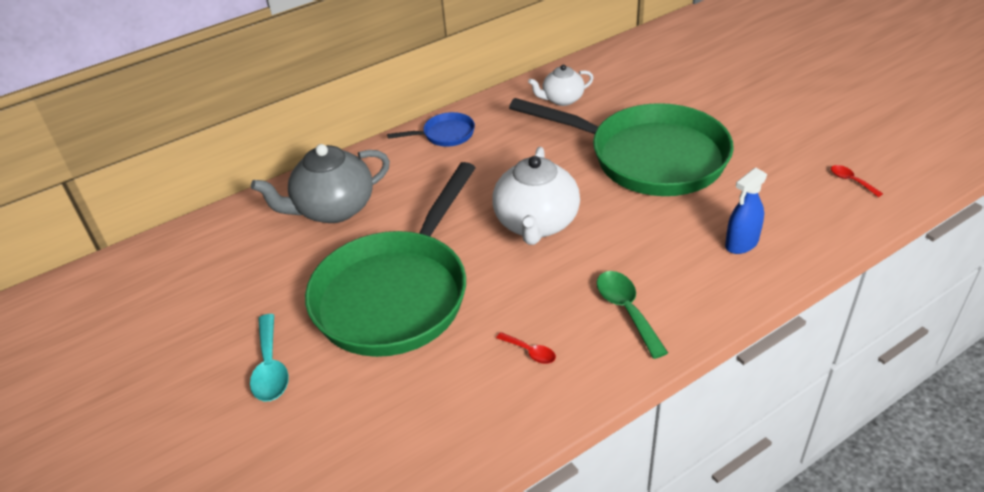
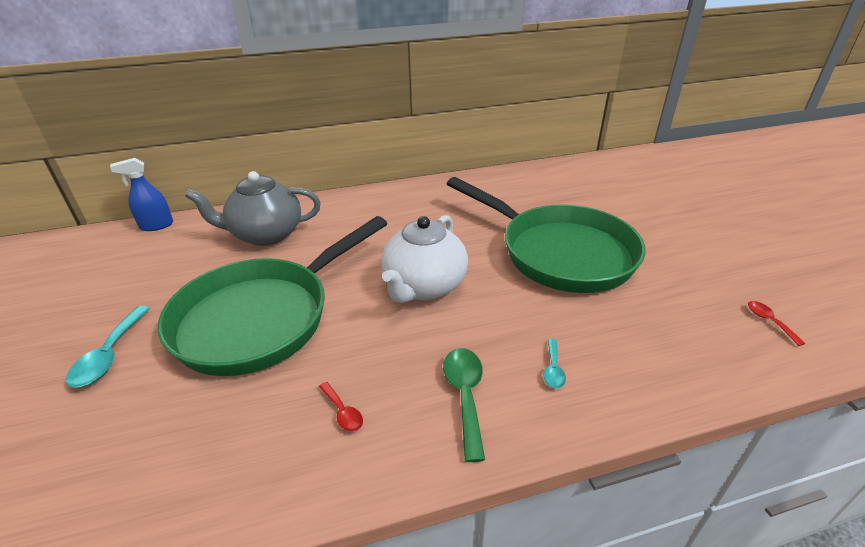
camera: 15 degrees right, 5 degrees down
blue pan [387,112,475,147] -> none
white teapot [528,65,594,106] -> none
blue spray bottle [725,168,767,254] -> blue spray bottle moved to [110,158,173,231]
none -> turquoise spoon [543,339,566,389]

